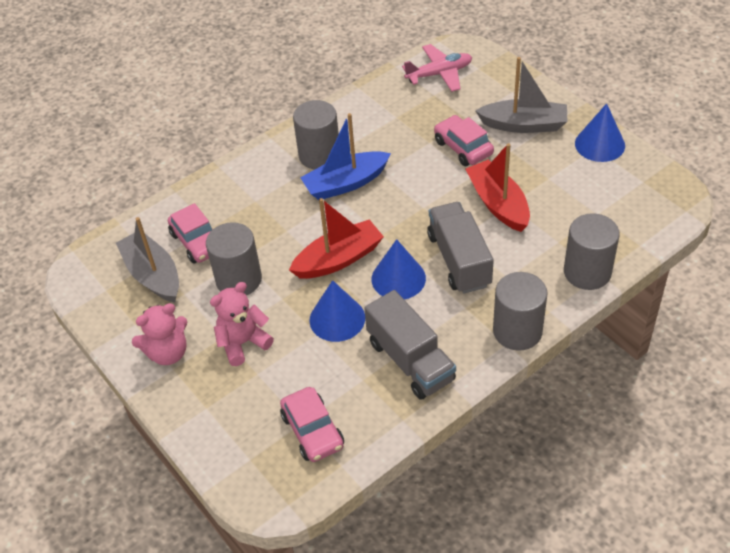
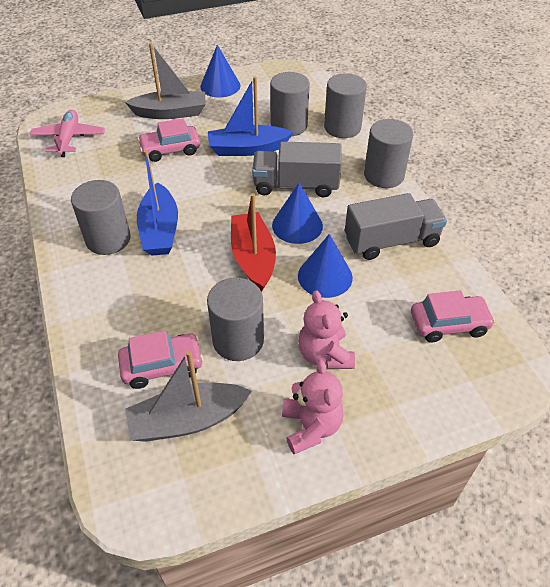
camera: 75 degrees left, 0 degrees up
red boat [465,143,530,232] -> blue boat [208,76,293,156]
grey boat [475,57,568,133] -> grey boat turned 60 degrees clockwise [125,43,206,119]
none -> grey cylinder [270,72,310,136]

